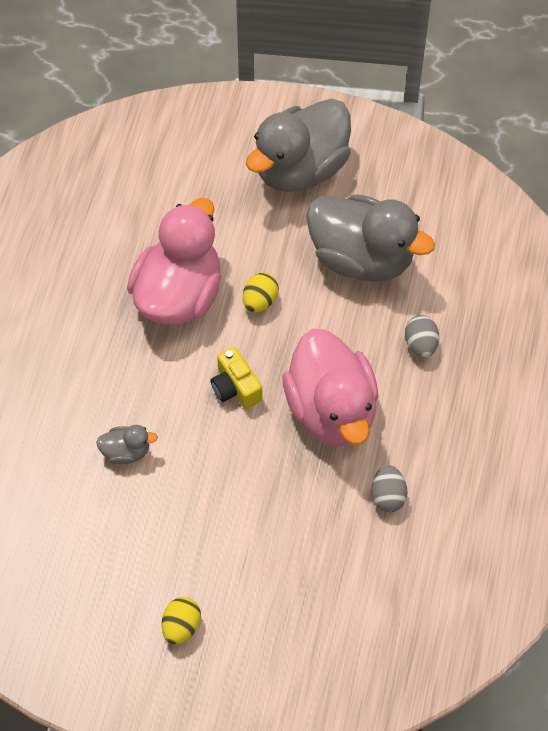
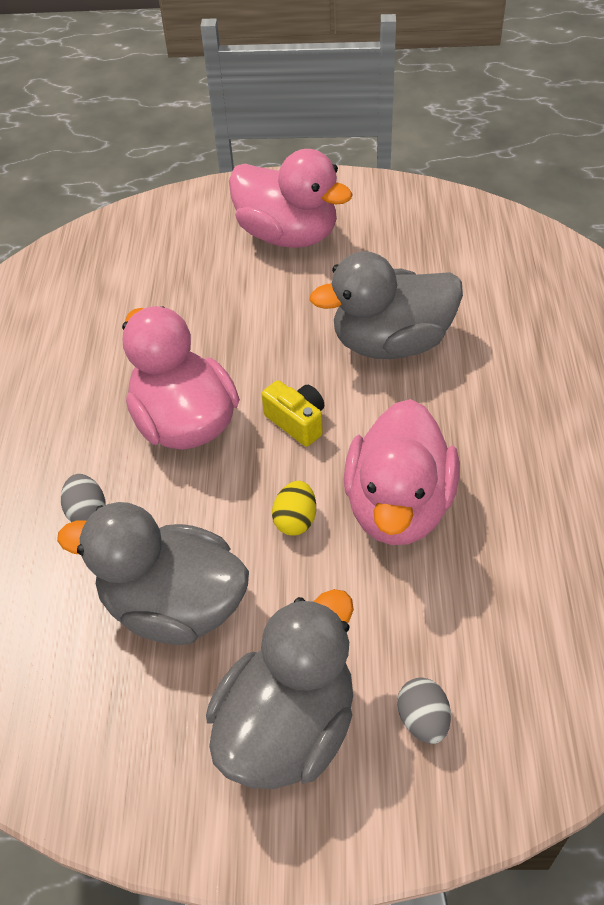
camera: 170 degrees right, 10 degrees down
grey duck [96,425,158,465] -> grey duck [310,251,463,359], size x2.33
yellow egg [162,597,201,645] -> pink duck [229,149,353,248]
grey egg [371,465,407,512] -> grey egg moved to [397,678,451,744]

